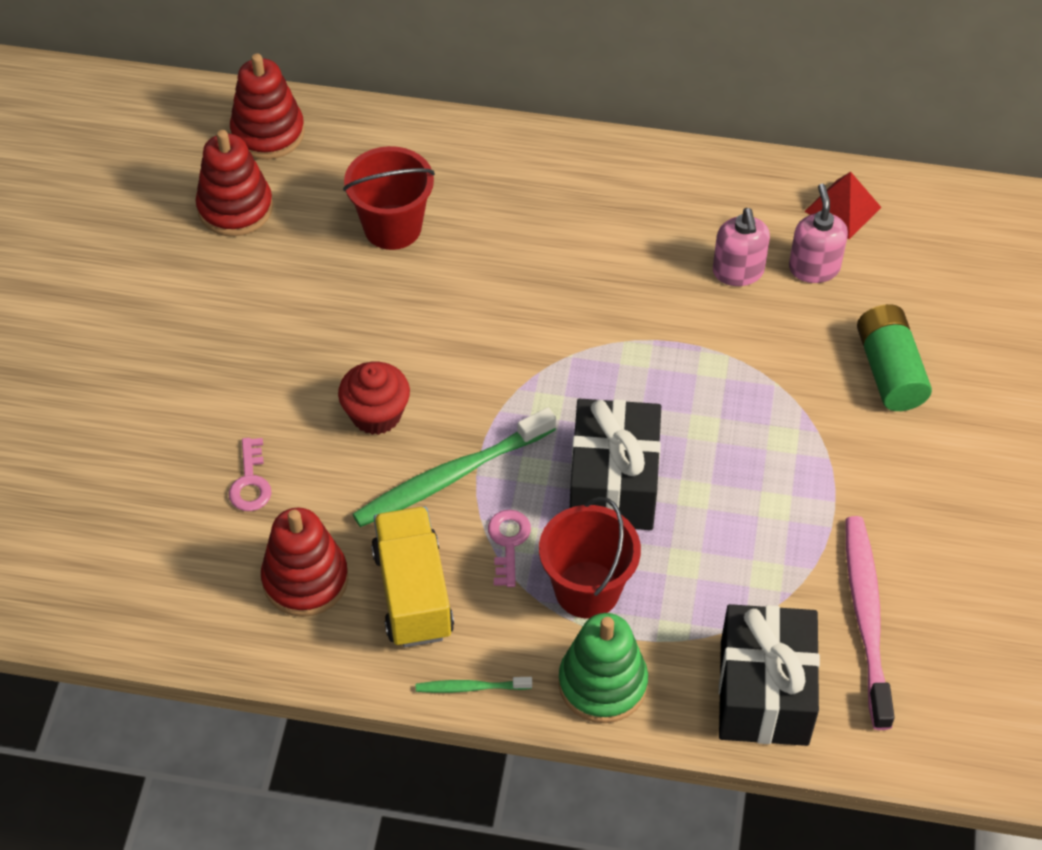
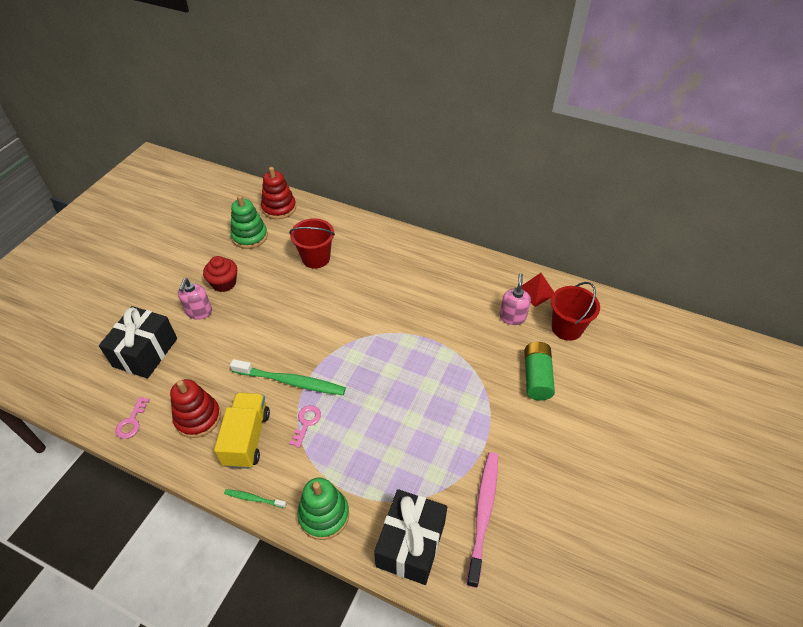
camera: 15 degrees right, 5 degrees down
red stacking toy [196,130,273,236] -> green stacking toy [231,195,268,249]
pink key [229,438,271,511] -> pink key moved to [115,397,150,439]
red cupcake [338,362,410,435] -> red cupcake moved to [203,256,237,292]
green toothbrush [353,407,556,527] -> green toothbrush turned 150 degrees counterclockwise [230,359,346,395]
red bucket [539,497,641,618] -> red bucket moved to [551,282,600,341]
black gift [570,399,661,530] -> black gift moved to [99,306,177,378]
pink soap dispenser [713,208,770,286] -> pink soap dispenser moved to [178,278,212,320]

